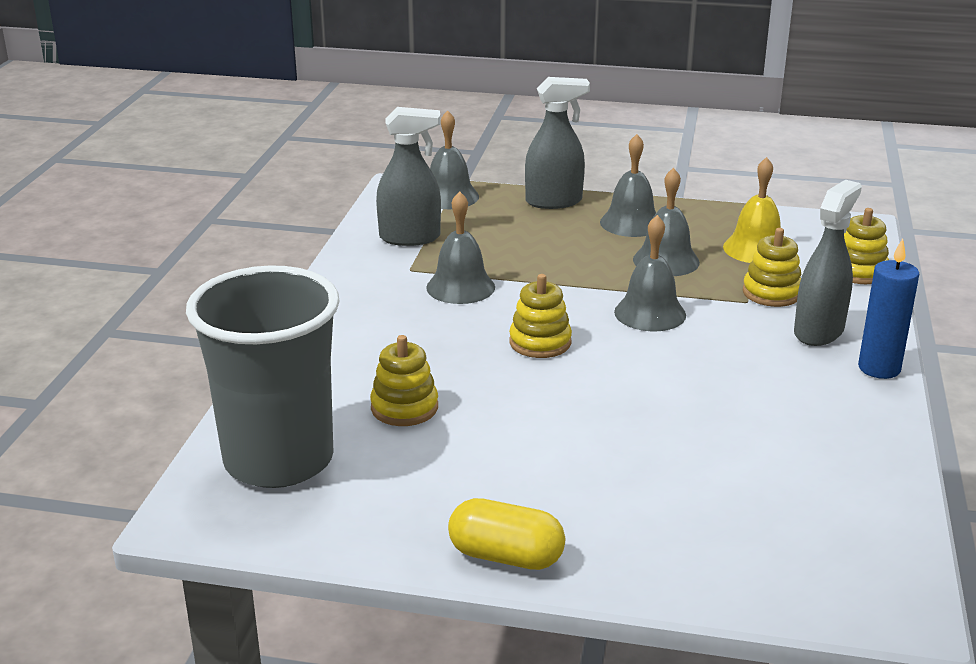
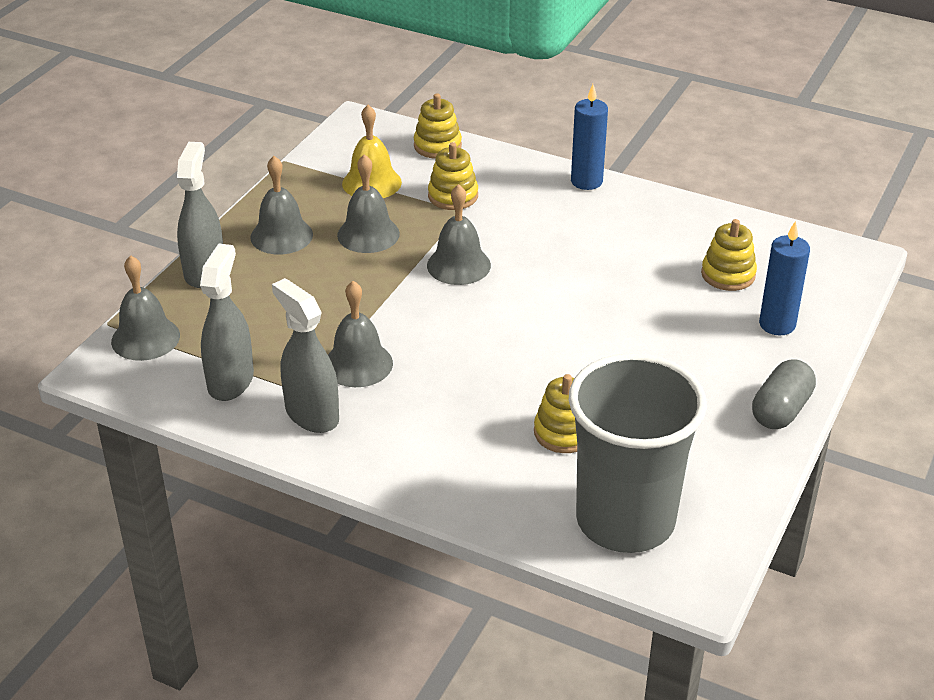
camera: 75 degrees left, 10 degrees up
yellow capsule [448,498,565,570] -> grey capsule [752,359,816,429]
yellow stacking toy [509,274,572,358] -> yellow stacking toy moved to [701,219,757,291]
grey spray bottle [794,180,862,346] -> grey spray bottle moved to [272,278,339,433]
none -> blue candle [759,221,810,335]

